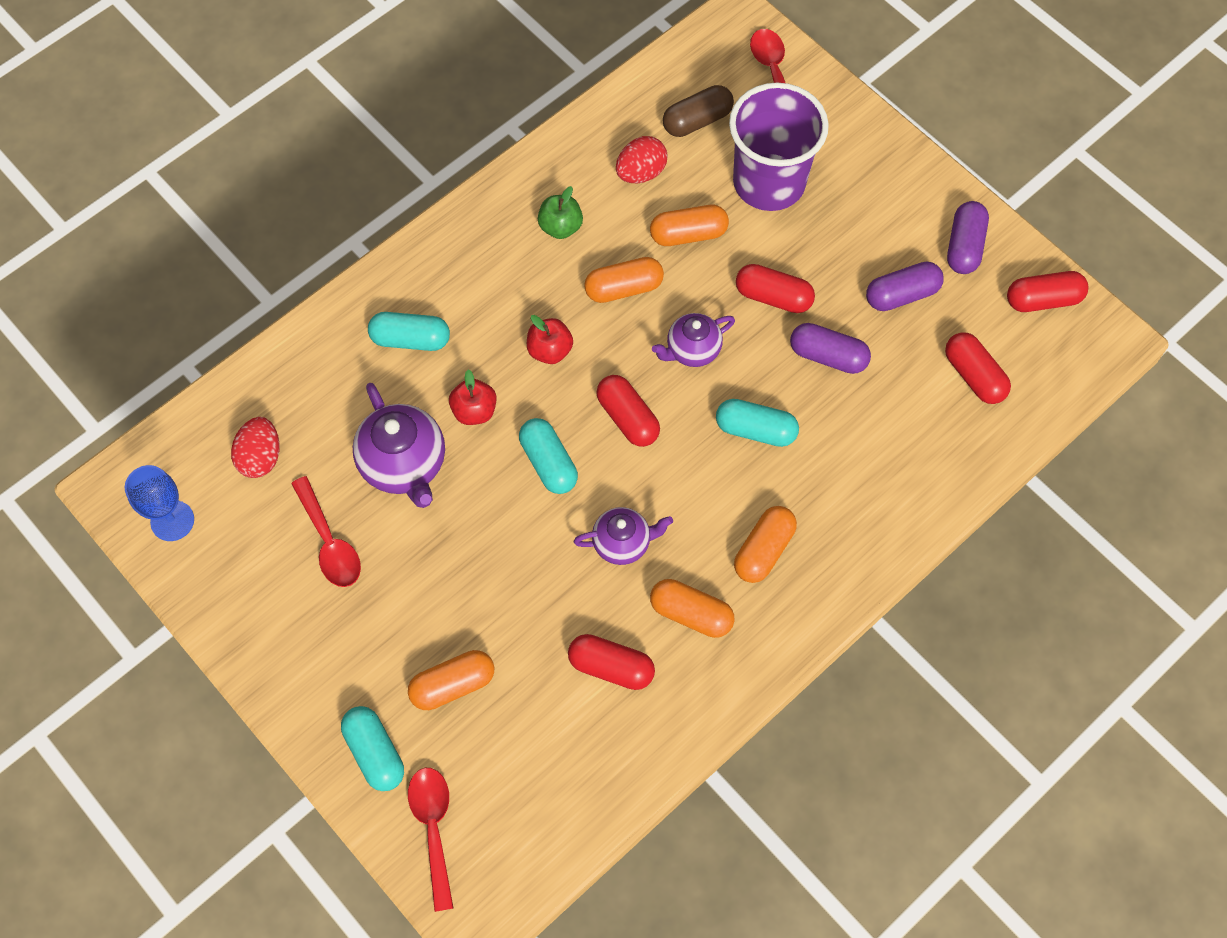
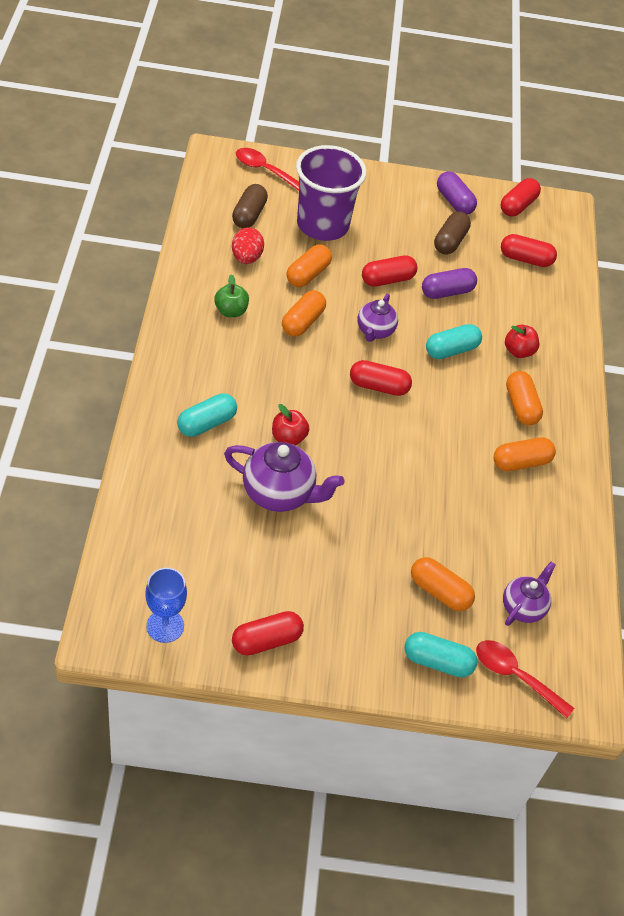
camera: 50 degrees left, 15 degrees down
red egg [231,417,279,478] -> none
red spoon [291,476,361,587] -> none
orange capsule [408,650,494,710] -> orange capsule turned 75 degrees counterclockwise [411,557,475,611]
turquoise capsule [519,418,578,494] -> none
red apple [527,315,573,364] -> red apple moved to [505,325,539,358]
red capsule [568,634,655,690] -> red capsule moved to [232,611,304,656]
purple teapot [573,507,673,565] -> purple teapot moved to [503,562,556,626]
purple capsule [866,262,944,311] -> brown capsule [434,211,471,254]

